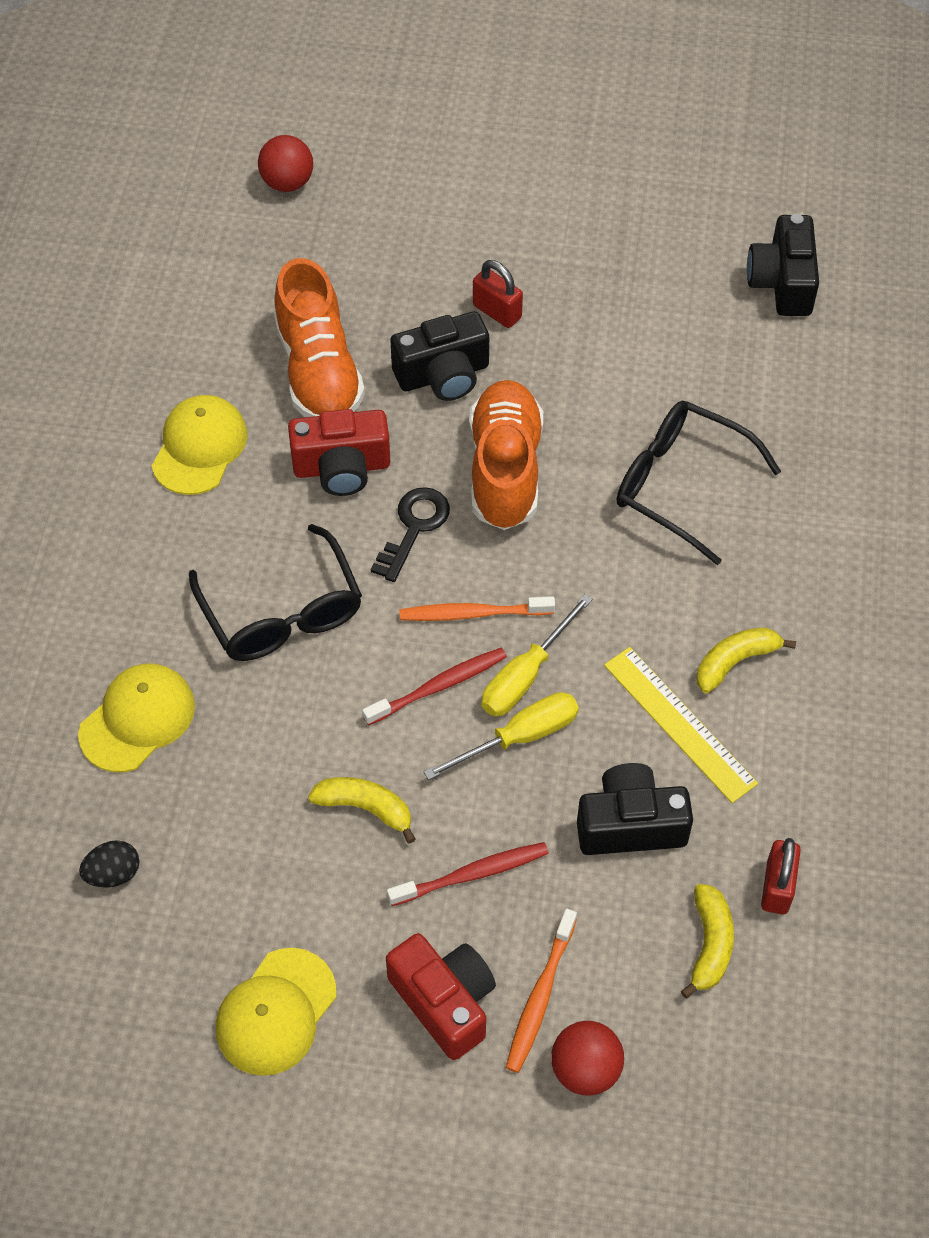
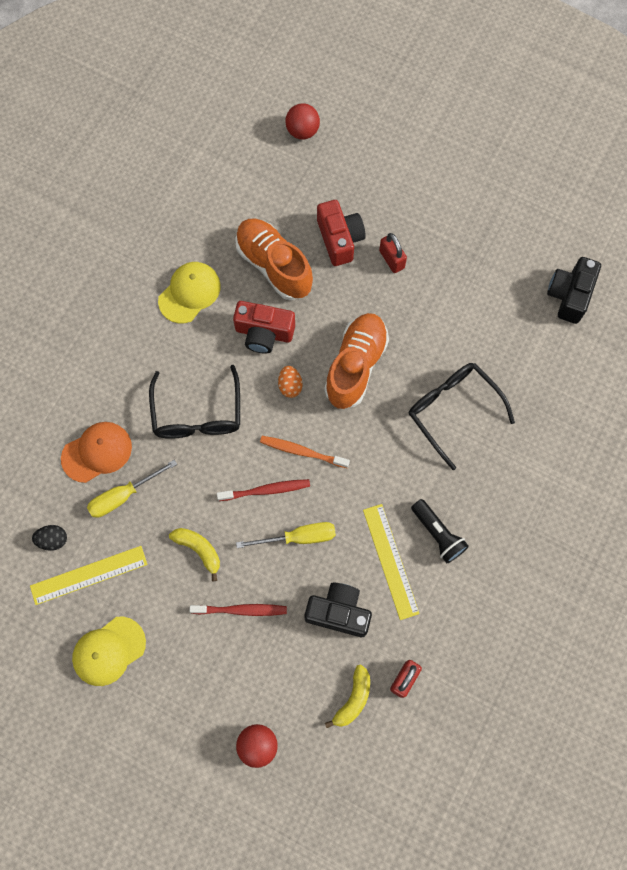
camera: 20 degrees right, 15 degrees up
yellow cap [78,663,195,772] -> orange cap [61,422,132,483]
orange shoe [274,258,365,417] -> orange shoe turned 135 degrees clockwise [235,218,313,300]
black key [371,487,450,582] -> orange egg [278,366,303,398]
red camera [386,933,496,1060] -> red camera moved to [317,200,366,266]
black camera [390,311,489,401] -> none
yellow screwdriver [481,594,593,717] -> yellow screwdriver moved to [87,460,177,518]
orange toothbrush [506,908,577,1073] -> none
yellow banana [697,627,796,693] -> black flashlight [411,499,469,563]
none -> yellow ruler [30,546,147,605]

